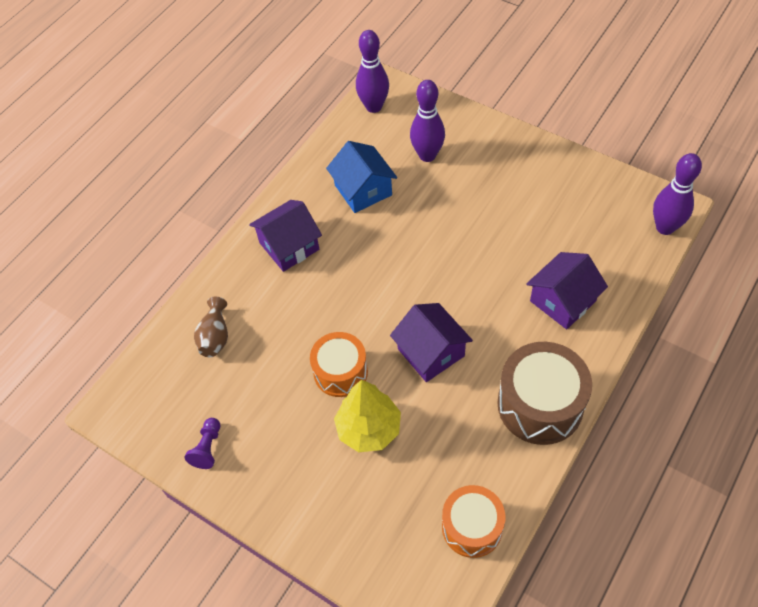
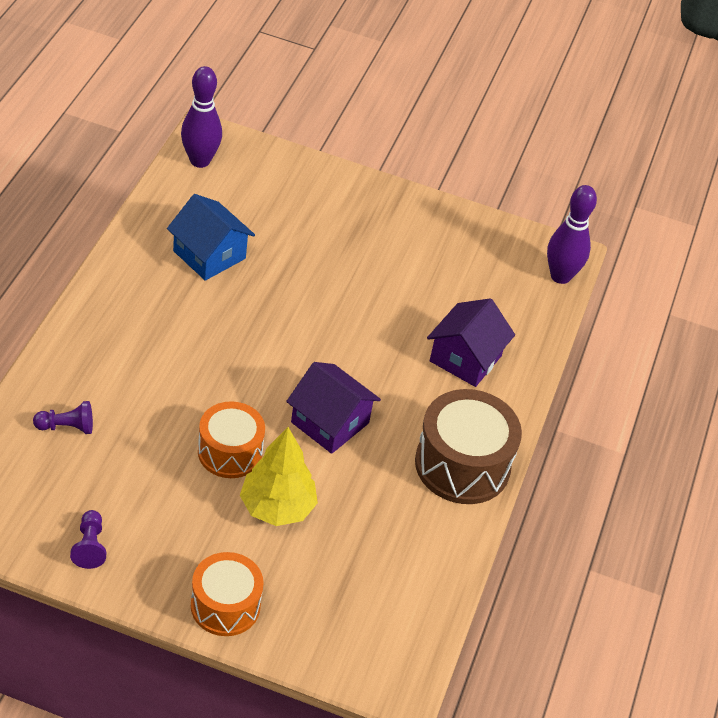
camera: 25 degrees left, 10 degrees down
brown vase [194,297,228,357] -> purple pawn [33,401,93,434]
purple house [249,200,322,272] -> none
purple bowling pin [410,80,445,162] -> none
orange drum [442,485,505,558] -> orange drum moved to [191,552,264,636]

